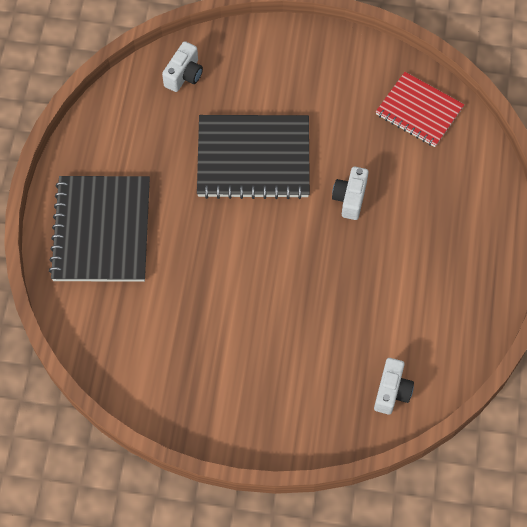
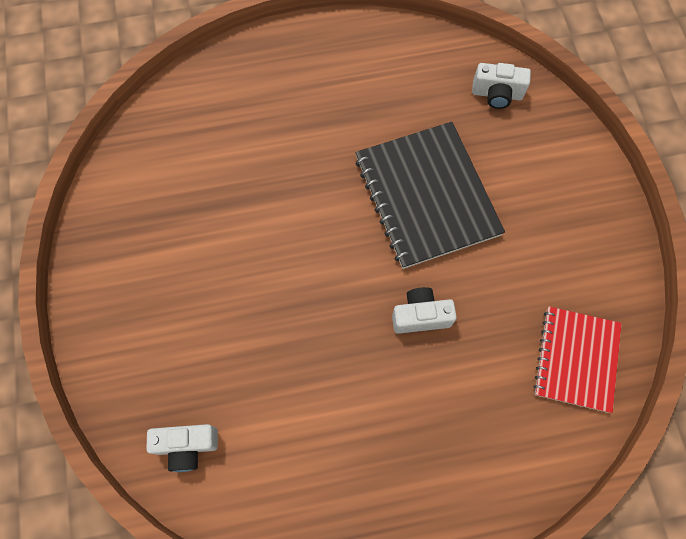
camera: 70 degrees right, 5 degrees up
black notebook [49,176,150,282] -> none

